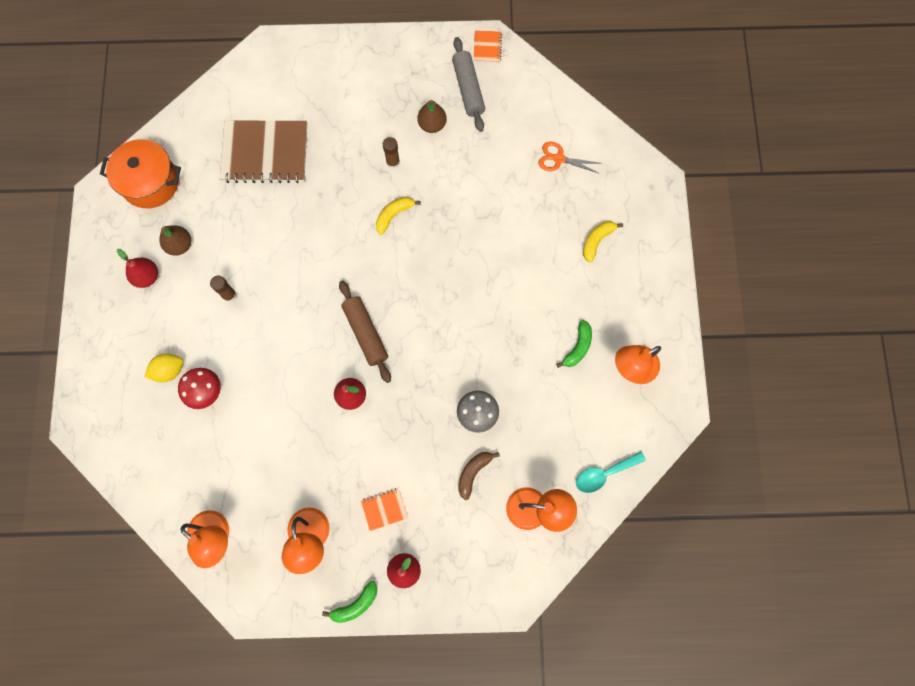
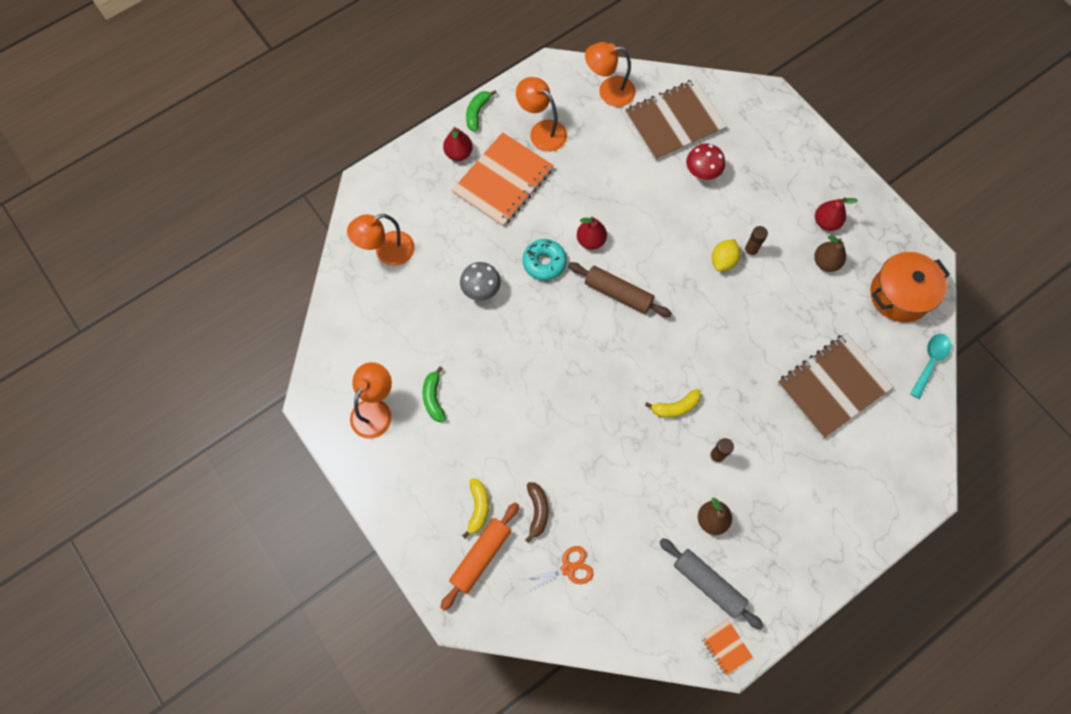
camera: 145 degrees right, 5 degrees down
yellow lemon [144,353,183,382] -> yellow lemon moved to [712,239,740,271]
orange notebook [361,488,408,531] -> orange notebook [452,132,554,227], size x2.34
yellow banana [376,197,421,235] -> yellow banana turned 60 degrees clockwise [645,389,701,418]
brown banana [458,452,500,500] -> brown banana moved to [525,482,548,543]
turquoise spoon [576,451,646,493] -> turquoise spoon moved to [910,334,951,399]
none -> orange rolling pin [440,502,519,611]
none -> turquoise donut [523,239,567,281]
none -> brown notebook [625,79,727,161]

